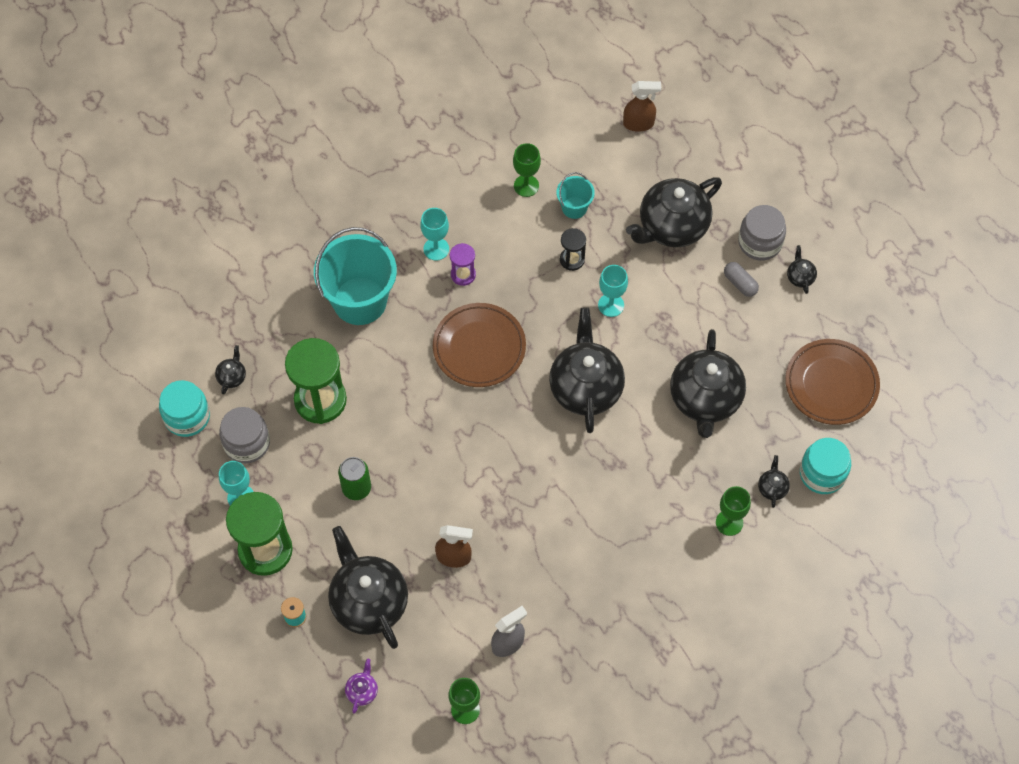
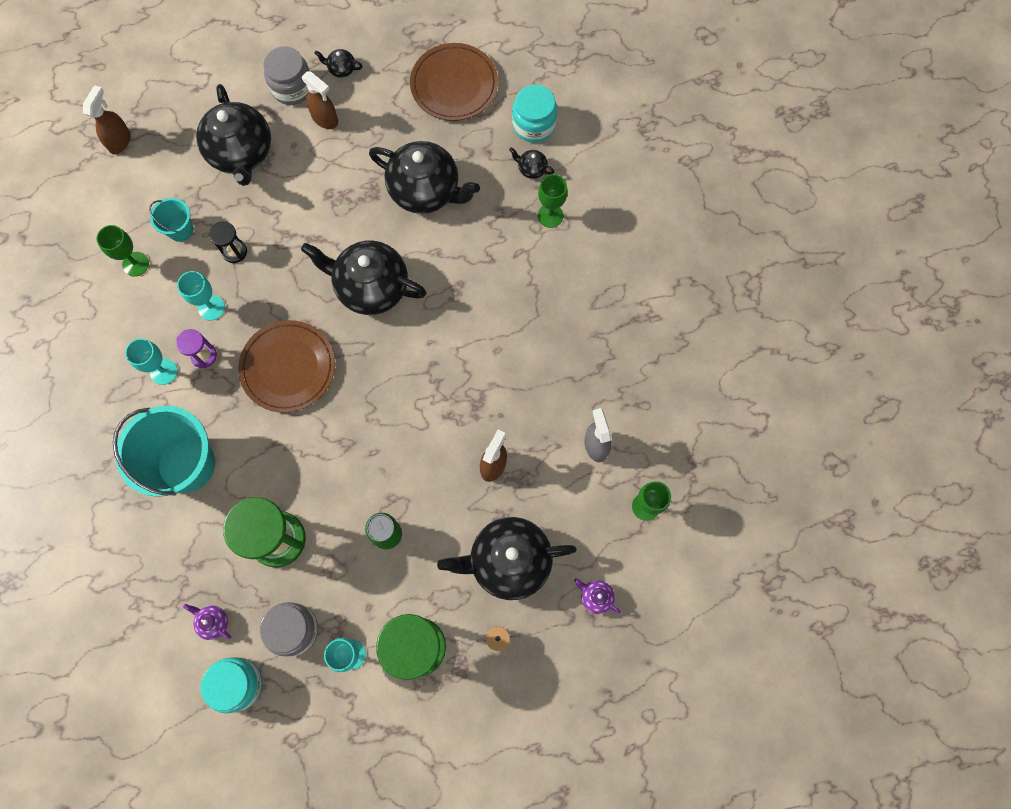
camera: 70 degrees left, 10 degrees up
black teapot [215,345,246,395] -> purple teapot [183,604,231,640]
turquoise goblet [598,265,628,317] -> turquoise goblet moved to [177,271,225,321]
grey capsule [724,262,759,297] -> brown spray bottle [302,71,338,129]

